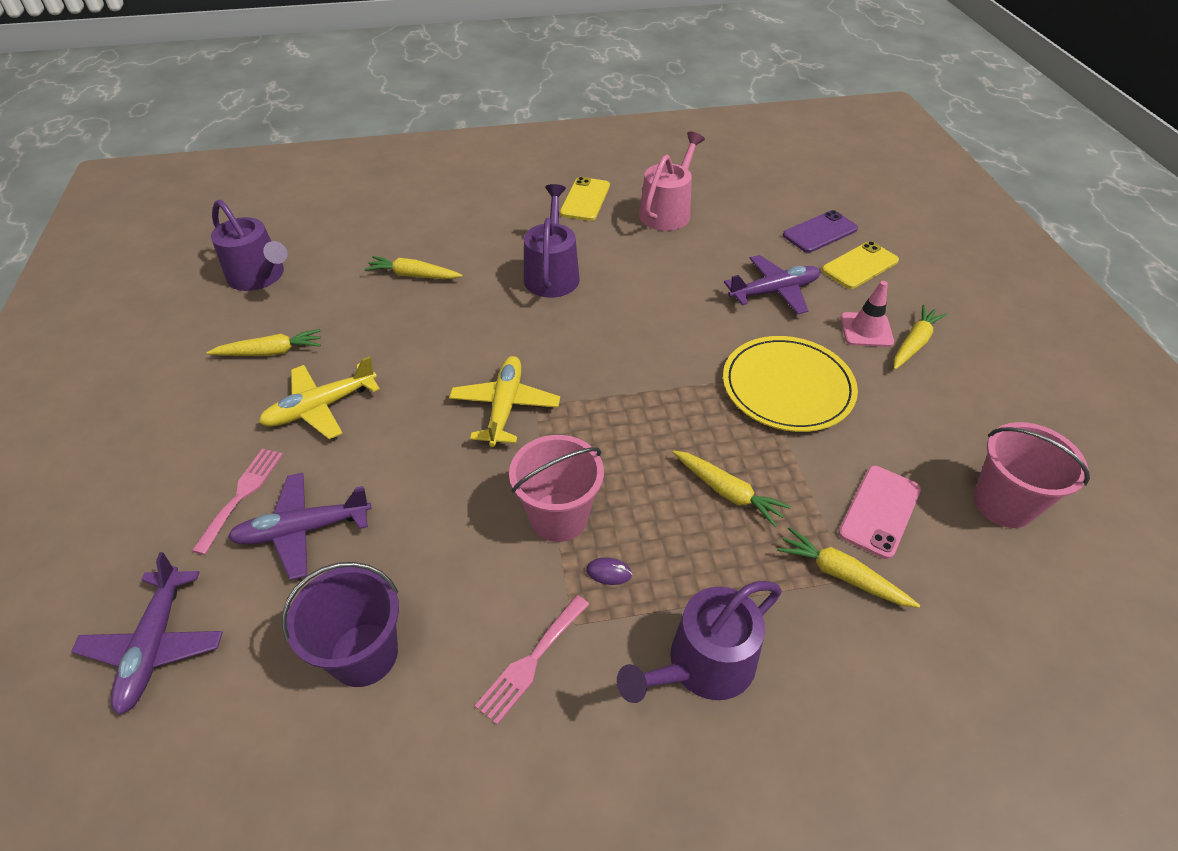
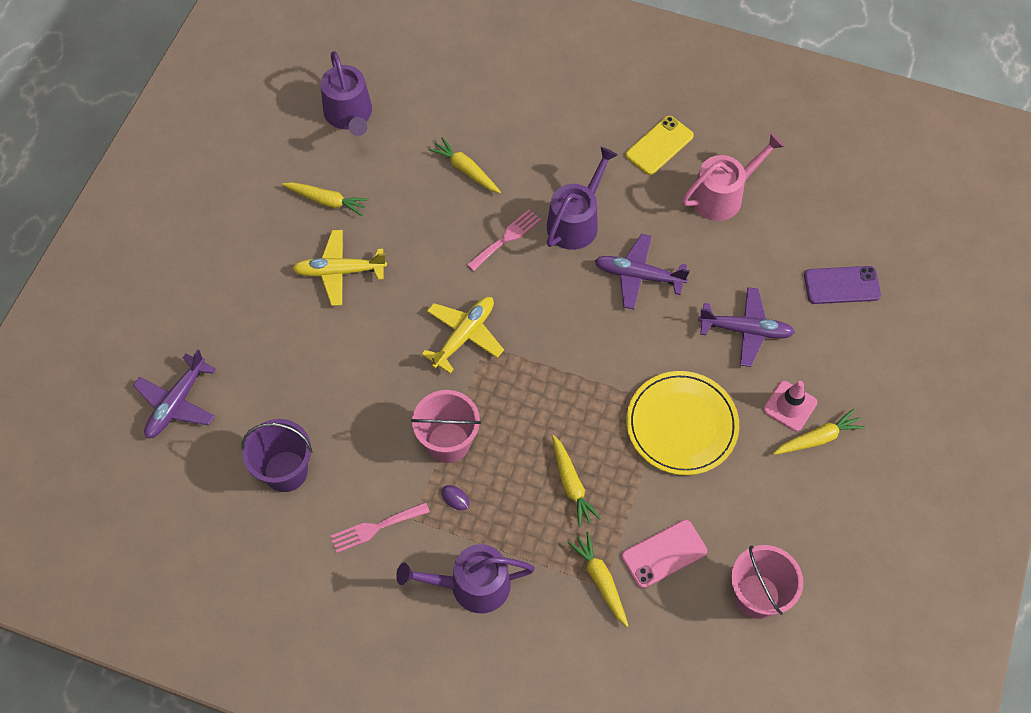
camera: 30 degrees right, 15 degrees up
pink fork [192,449,283,555] -> pink fork moved to [467,209,541,271]
purple plane [228,473,372,580] -> purple plane moved to [595,234,690,310]
yellow phone [822,241,899,289] -> none

